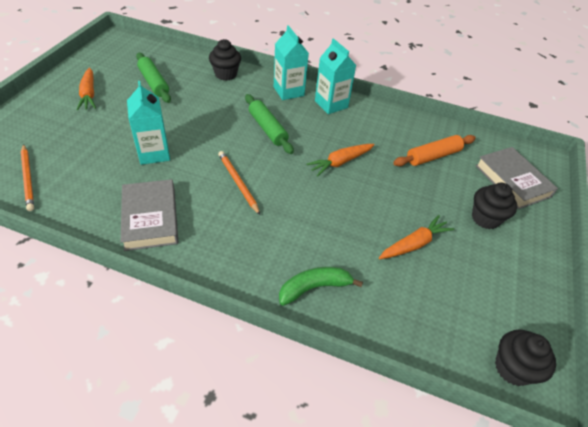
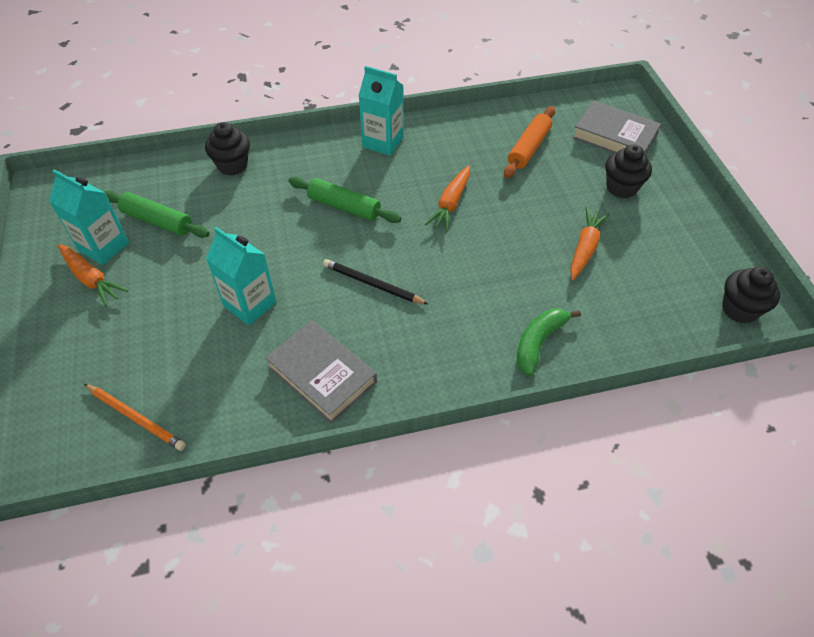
camera: 30 degrees left, 5 degrees up
orange pencil [218,151,260,215] -> black pencil [323,259,428,304]
turquoise carton [274,25,309,100] -> turquoise carton moved to [49,169,129,265]

